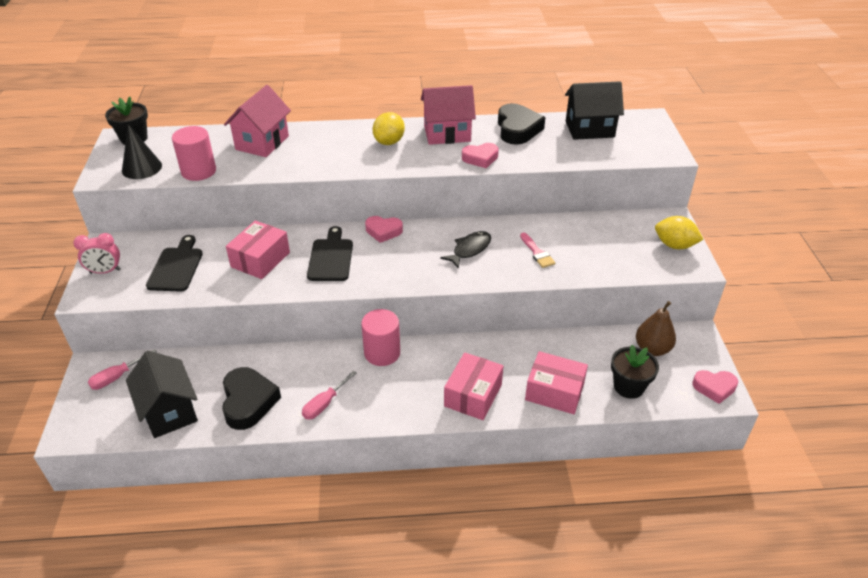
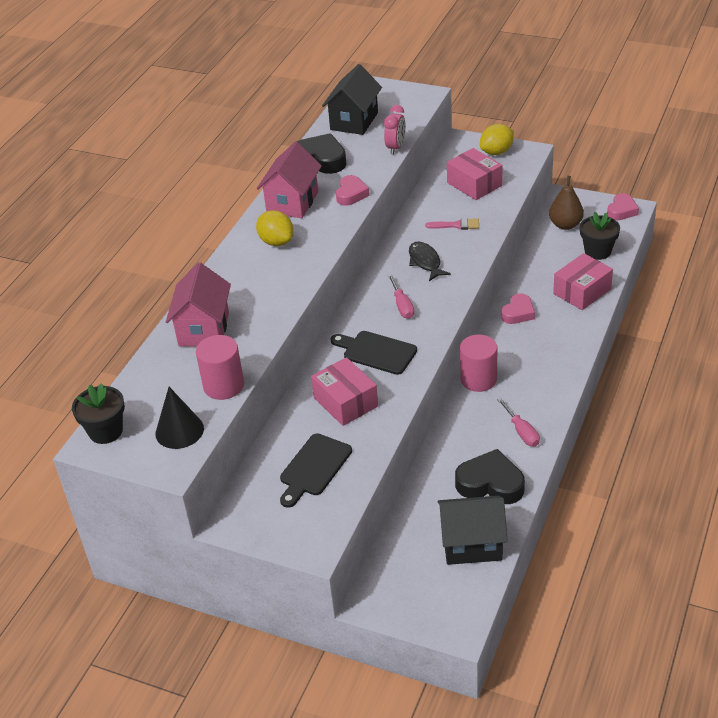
camera: 60 degrees left, 0 degrees up
pink clock [73,233,121,274] -> pink clock moved to [384,105,406,155]
pink screwdriver [88,349,157,390] -> pink screwdriver moved to [388,274,414,319]
black cutting board [146,235,203,292] -> black cutting board turned 90 degrees counterclockwise [280,433,352,508]
pink house [224,85,291,157] -> pink house turned 45 degrees clockwise [166,263,231,346]
pink heart [365,216,403,243] -> pink heart moved to [501,293,535,324]
pink box [444,352,503,420] -> pink box moved to [447,148,502,200]

